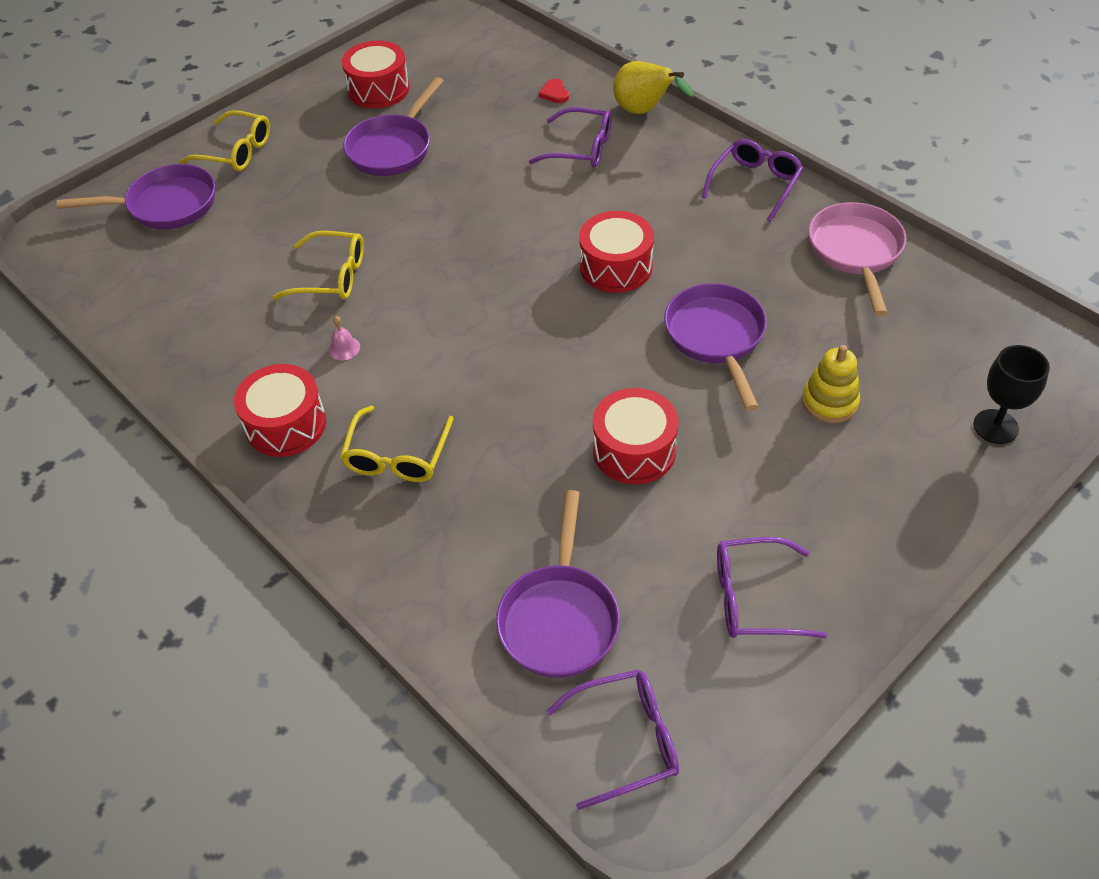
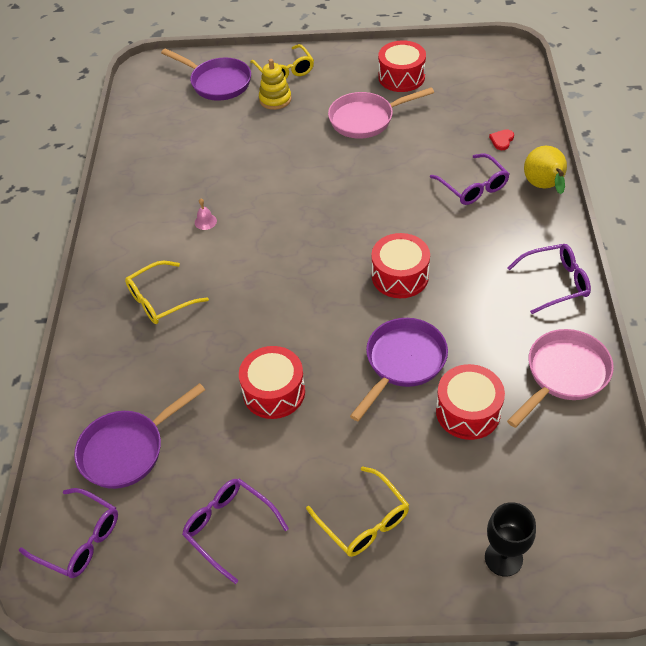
camera: 45 degrees right, 0 degrees up
red drum [234,364,326,457] -> red drum moved to [436,364,505,440]
yellow glasses [273,231,364,300] -> yellow glasses moved to [306,466,409,557]
purple pan [343,77,443,176] -> pink pan [328,87,434,139]
yellow stacking toy [802,345,860,423] -> yellow stacking toy moved to [259,59,292,110]

